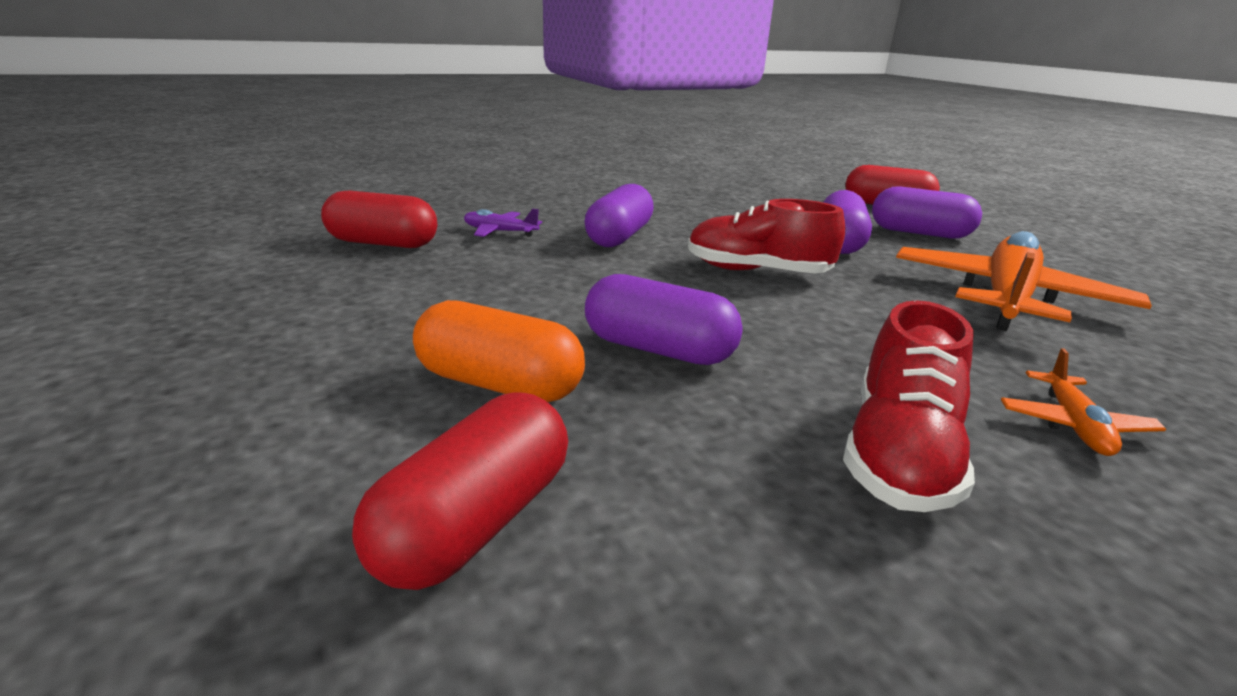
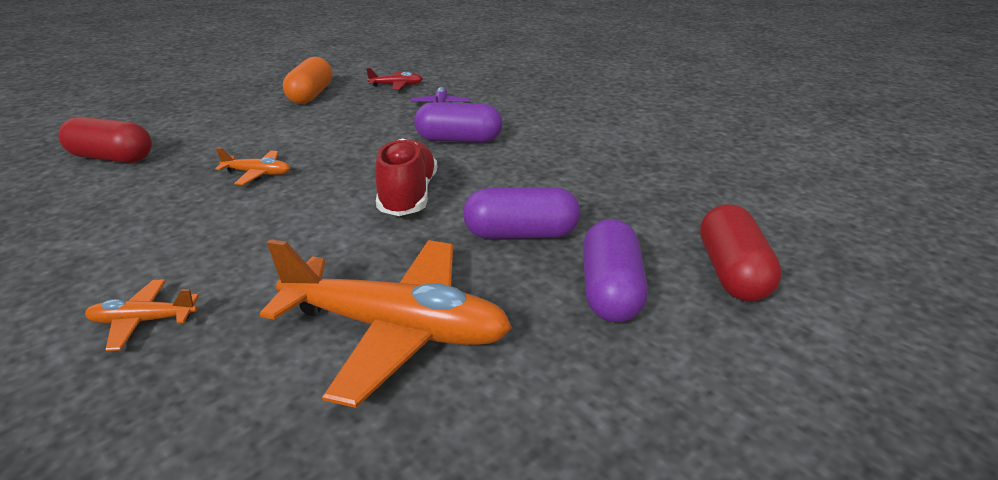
camera: 75 degrees right, 5 degrees up
red capsule [321,190,437,248] -> red plane [366,68,423,90]
orange capsule [413,300,585,402] -> orange capsule moved to [283,57,332,104]
purple capsule [585,274,743,365] -> orange plane [215,148,290,185]
red shoe [843,300,975,512] -> none

